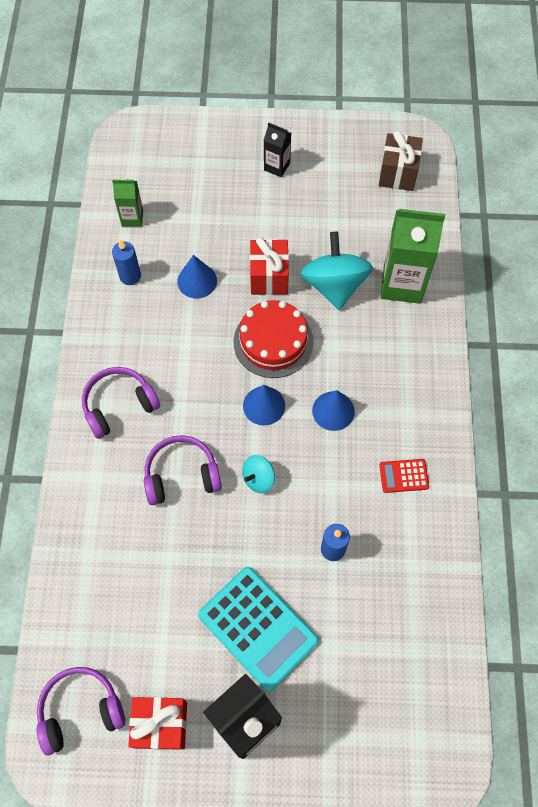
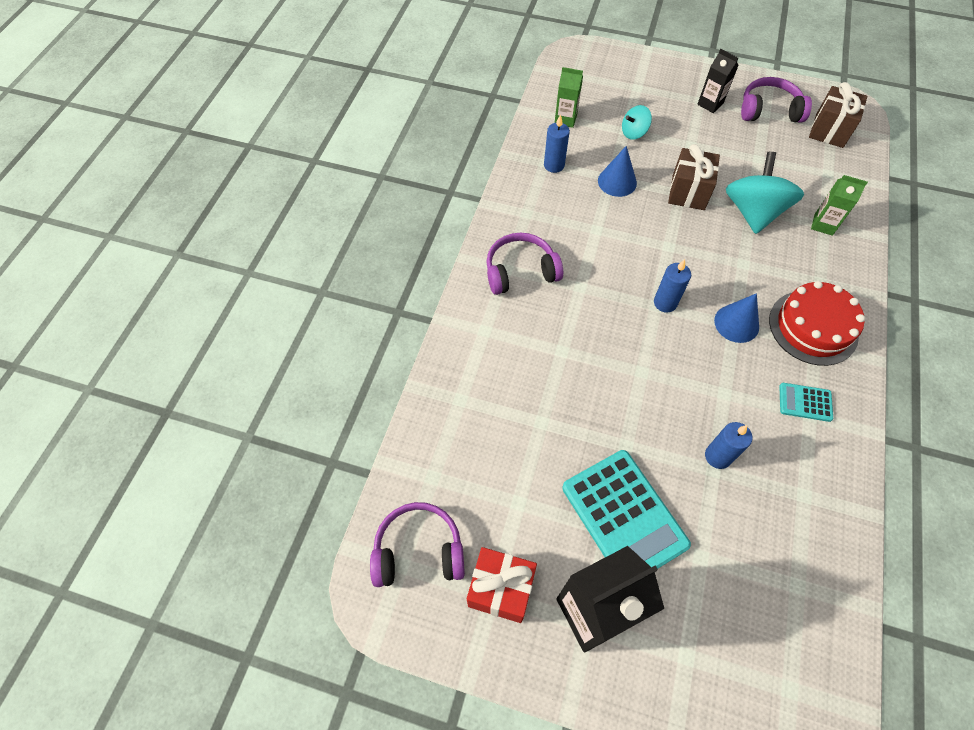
camera: 15 degrees right, 5 degrees down
purple headphones [144,435,222,505] -> purple headphones moved to [741,77,812,123]
red cake [233,300,314,378] -> red cake moved to [769,281,865,366]
turquoise spinning top [242,455,275,493] -> turquoise spinning top moved to [622,105,652,140]
blue cone [243,385,285,426] -> blue candle [654,259,691,313]
red gift [250,237,289,295] -> brown gift [668,144,720,210]
red calculator [379,459,429,493] -> turquoise calculator [779,383,833,422]
green carton [381,209,445,304] -> green carton [811,175,868,236], size x0.52

